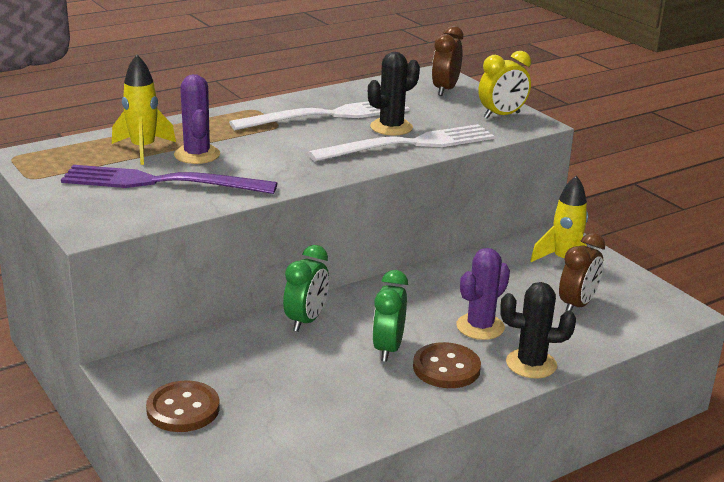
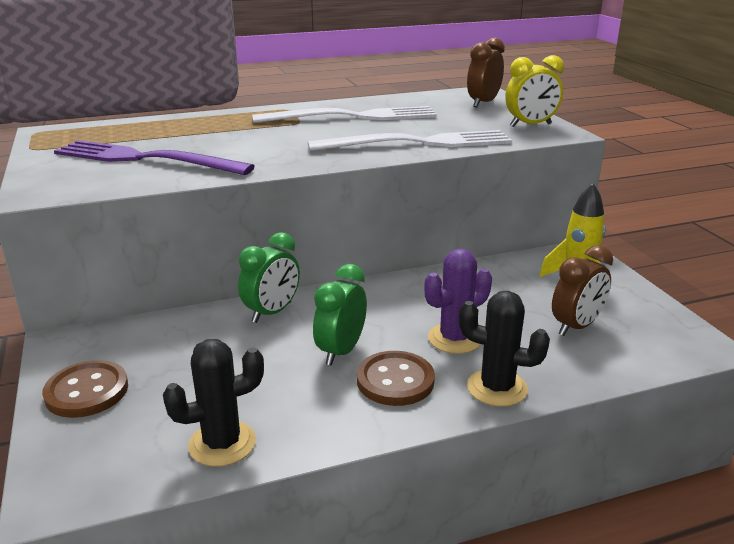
camera: 15 degrees right, 0 degrees up
yellow rocket [112,55,176,165] -> none
purple cactus [174,74,220,164] -> none
black cactus [368,52,420,135] -> black cactus moved to [163,339,264,467]

